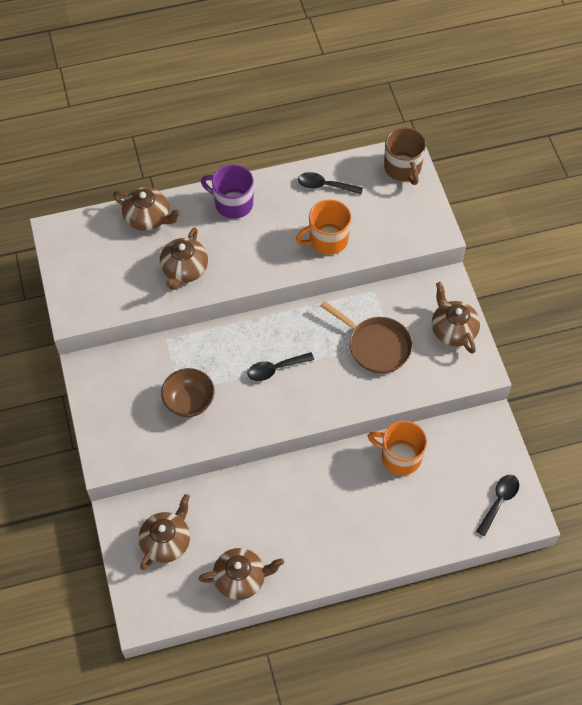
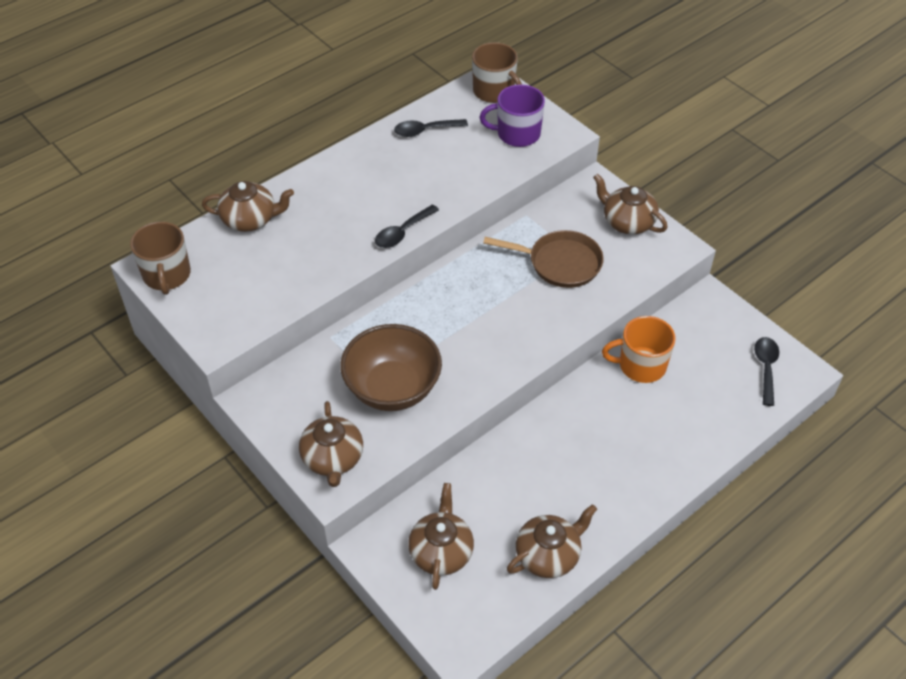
camera: 25 degrees left, 10 degrees down
brown teapot [160,227,208,290] -> brown teapot moved to [299,401,363,487]
brown bowl [161,368,215,417] -> brown bowl [340,324,442,411], size x1.52
purple mug [201,164,254,219] -> purple mug moved to [480,84,545,147]
black spoon [247,352,314,381] -> black spoon moved to [375,205,439,248]
orange mug [296,200,351,255] -> none
none -> brown mug [130,222,191,295]

